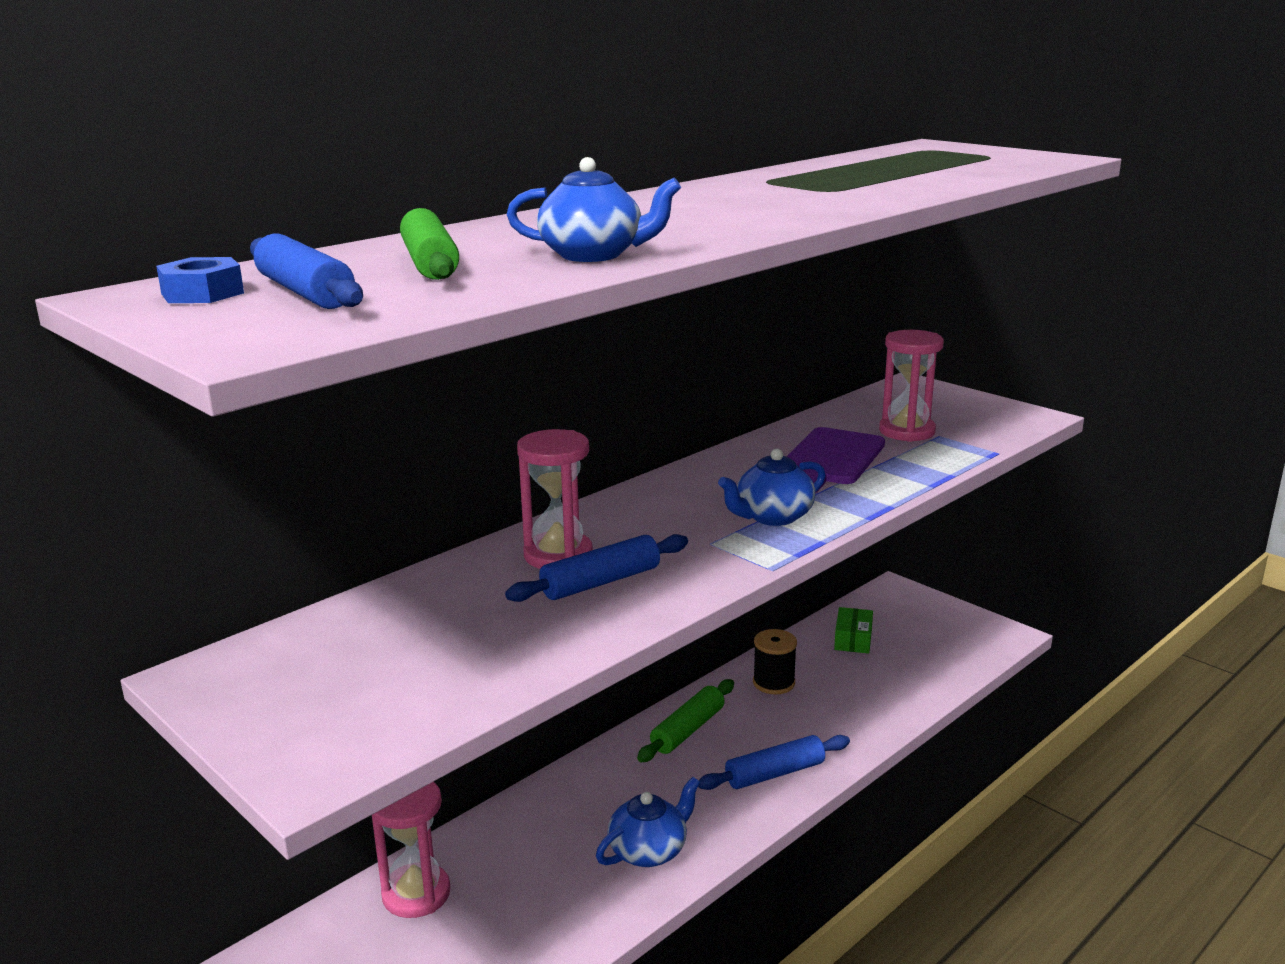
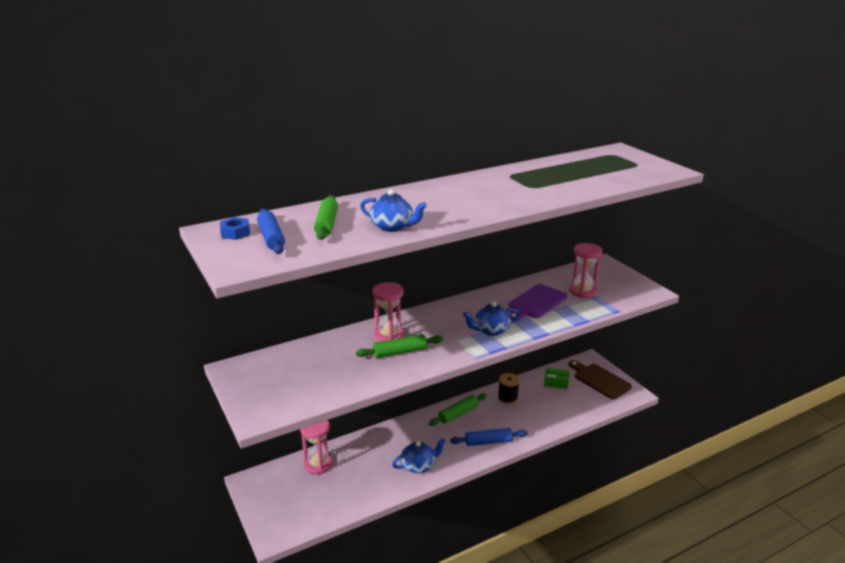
camera: 15 degrees right, 5 degrees up
blue rolling pin [505,534,688,602] -> green rolling pin [356,334,443,358]
green box [834,607,873,654] -> green box turned 75 degrees clockwise [544,368,570,389]
none -> brown cutting board [569,360,632,399]

